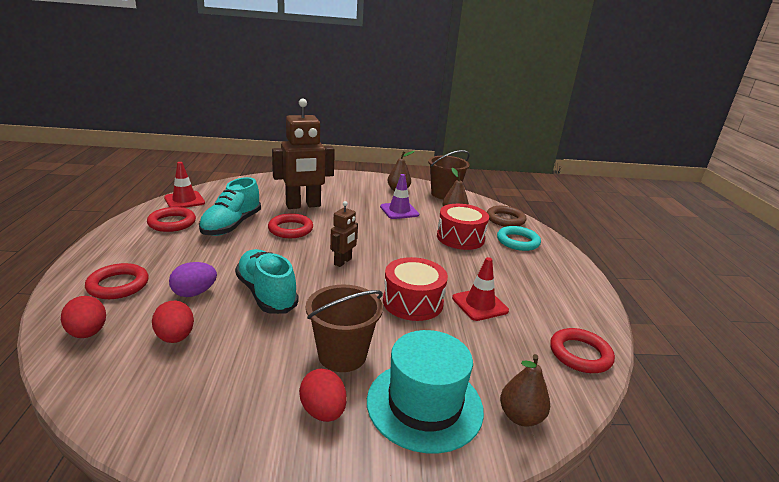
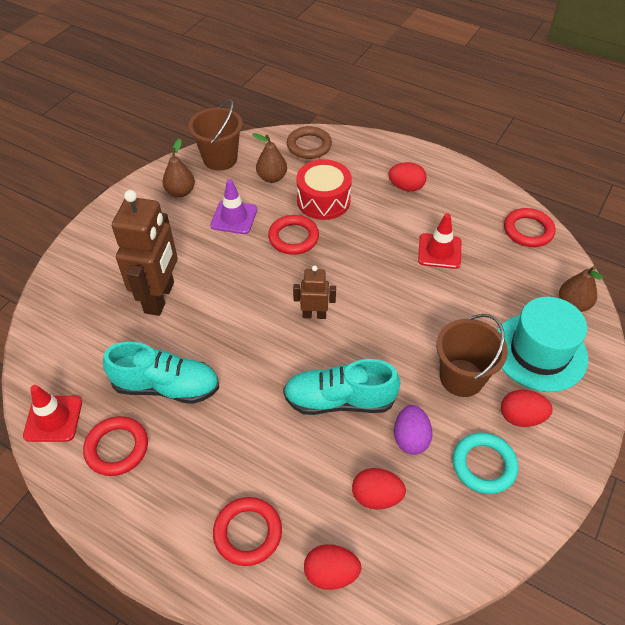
camera: 55 degrees left, 25 degrees up
purple egg [169,262,217,297] -> purple egg moved to [394,405,432,455]
turquoise shoe [199,177,261,236] -> turquoise shoe turned 45 degrees counterclockwise [103,342,219,404]
red ring [268,213,313,238] -> red ring moved to [268,215,319,255]
brown robot [330,201,358,267] -> brown robot turned 60 degrees counterclockwise [293,265,336,319]
red drum [383,257,448,321] -> none
turquoise ring [497,226,541,251] -> turquoise ring moved to [453,433,518,494]
none -> red egg [388,162,427,192]

